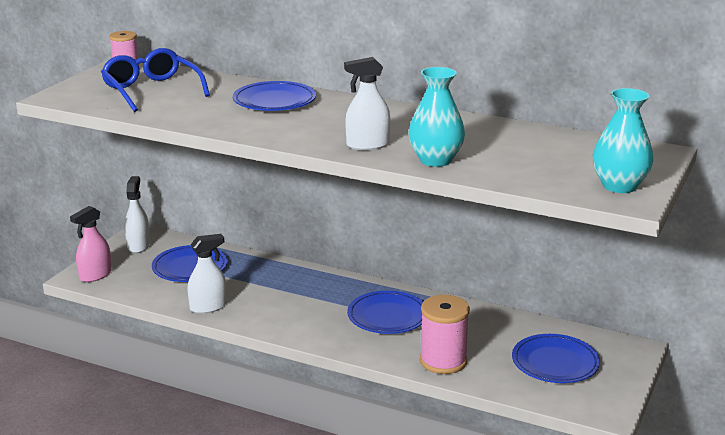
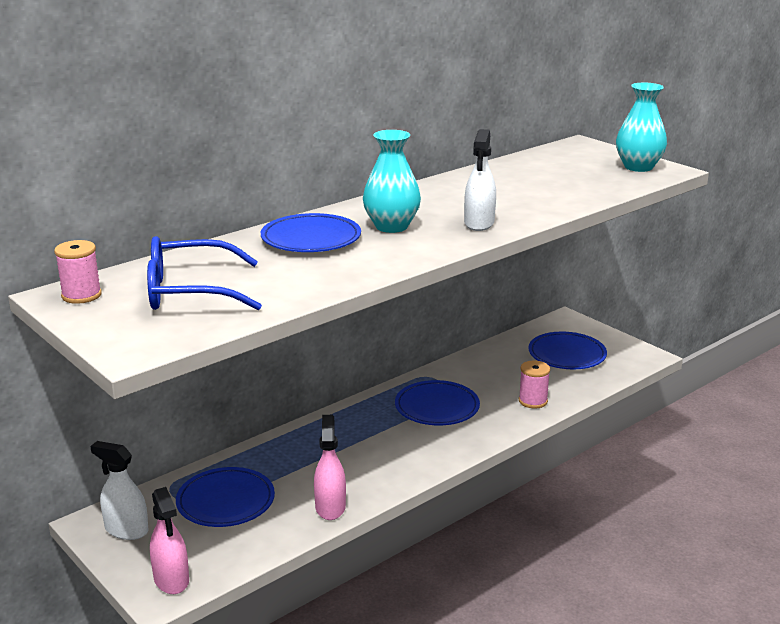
camera: 65 degrees left, 0 degrees up
white spray bottle [187,234,227,314] -> pink spray bottle [314,415,346,520]
turquoise vase [408,67,465,167] -> turquoise vase moved to [363,130,421,233]
pink spool [420,295,470,374] -> pink spool [519,360,550,408], size x0.63

